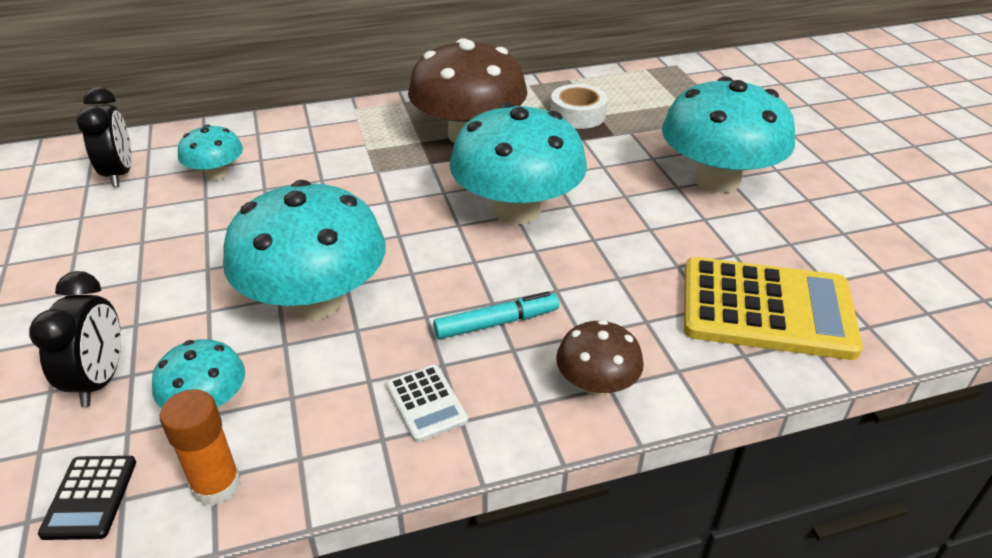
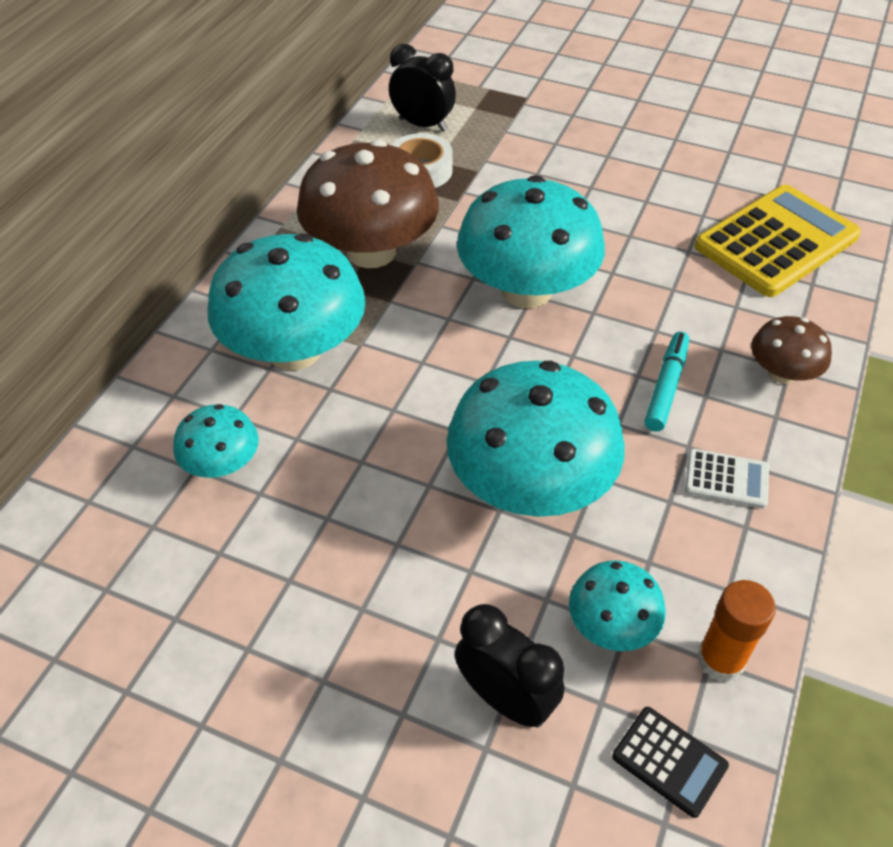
camera: 50 degrees left, 10 degrees up
black clock [76,87,132,187] -> black clock moved to [389,44,456,132]
turquoise mushroom [662,76,795,193] -> turquoise mushroom moved to [207,233,366,371]

